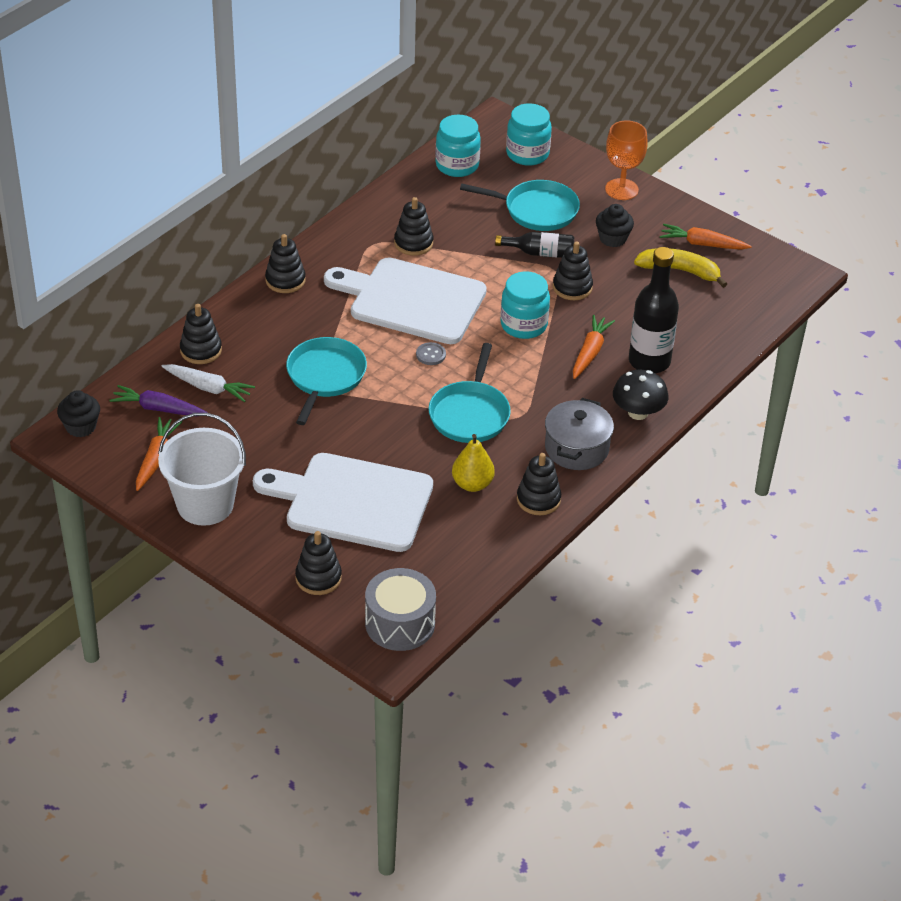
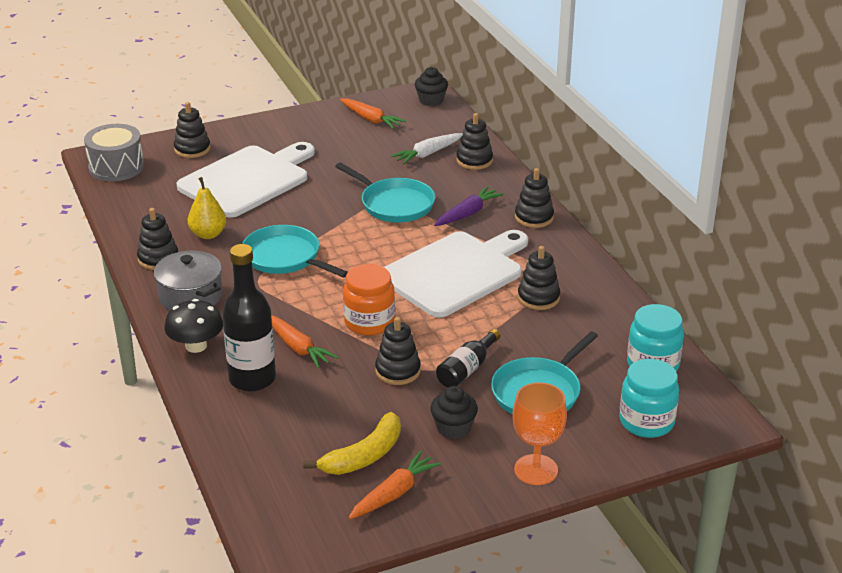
camera: 120 degrees right, 10 degrees down
purple carrot [109,385,208,415] -> purple carrot moved to [434,186,504,226]
white bucket [158,413,246,526] -> none
grey button [416,342,446,365] -> none
turquoise jar [500,271,550,339] -> orange jar [343,264,395,336]

